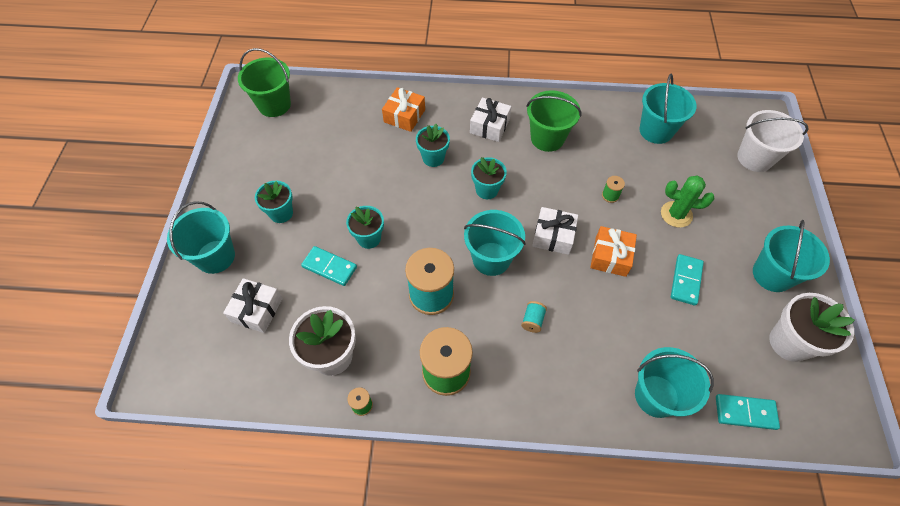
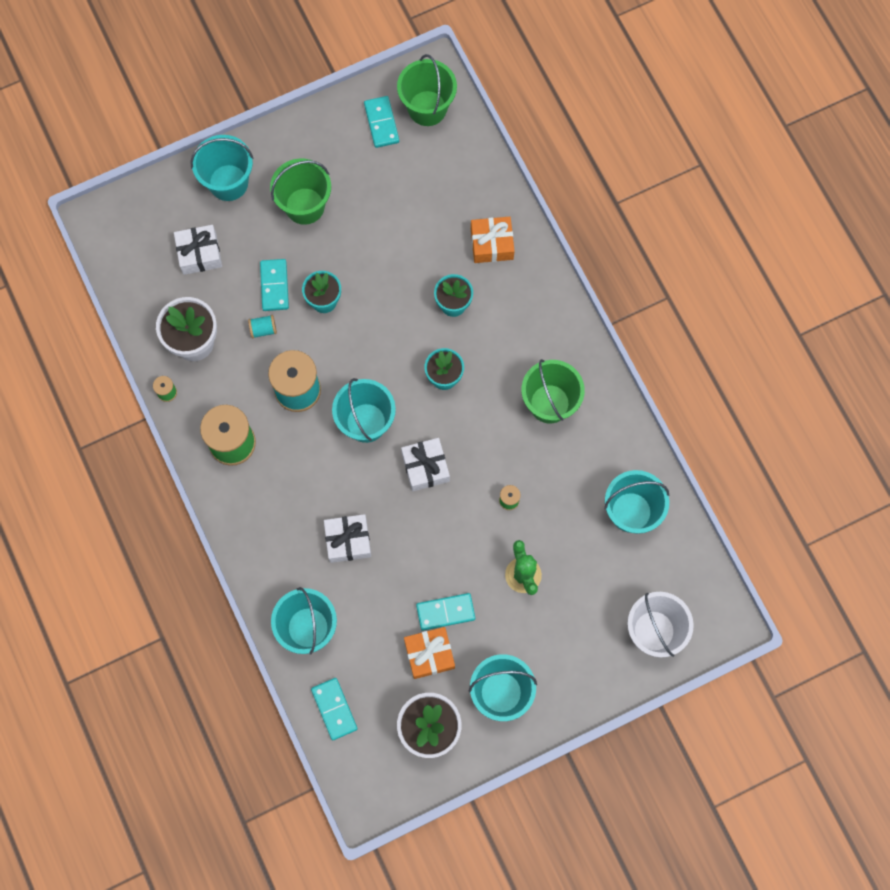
camera: 60 degrees right, 15 degrees up
turquoise flower pot [255,181,293,223] -> green bucket [270,159,331,225]
white gift [470,97,511,142] -> white gift moved to [324,514,371,563]
turquoise spool [521,301,547,333] -> turquoise spool moved to [248,315,277,338]
orange gift [590,226,637,277] -> orange gift moved to [404,627,455,679]
none -> turquoise domino [364,96,399,148]

